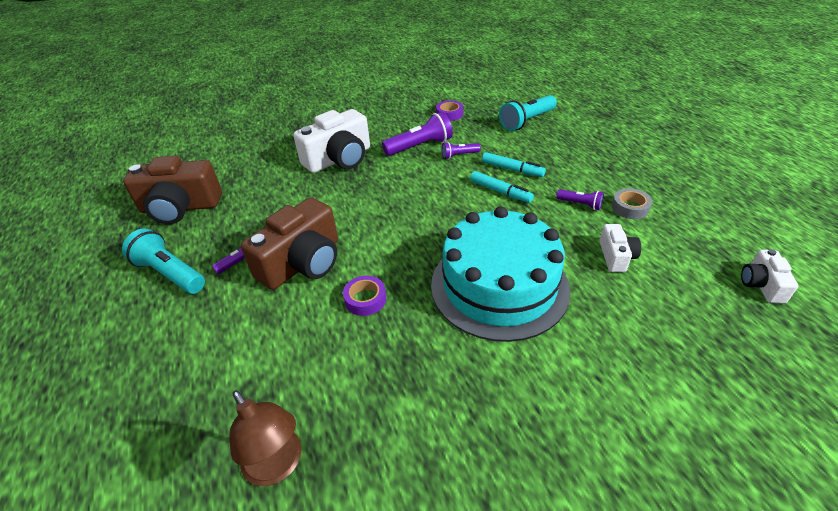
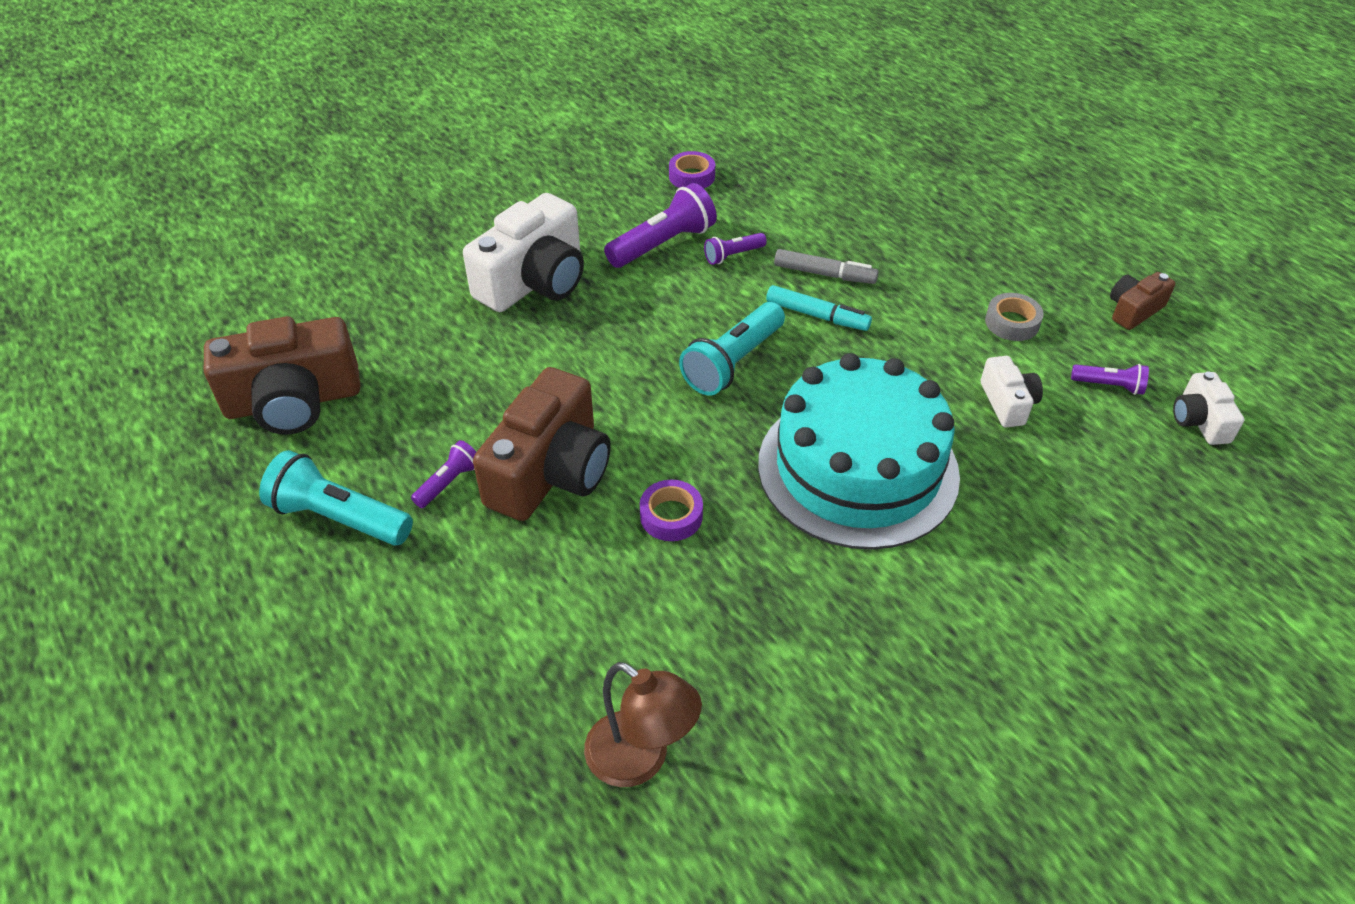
camera: 15 degrees left, 5 degrees up
turquoise marker [482,152,546,177] -> grey marker [774,249,879,284]
turquoise flashlight [499,95,557,131] -> turquoise flashlight moved to [679,302,785,396]
purple flashlight [556,189,604,210] -> purple flashlight moved to [1071,364,1149,395]
none -> brown camera [1110,272,1176,330]

